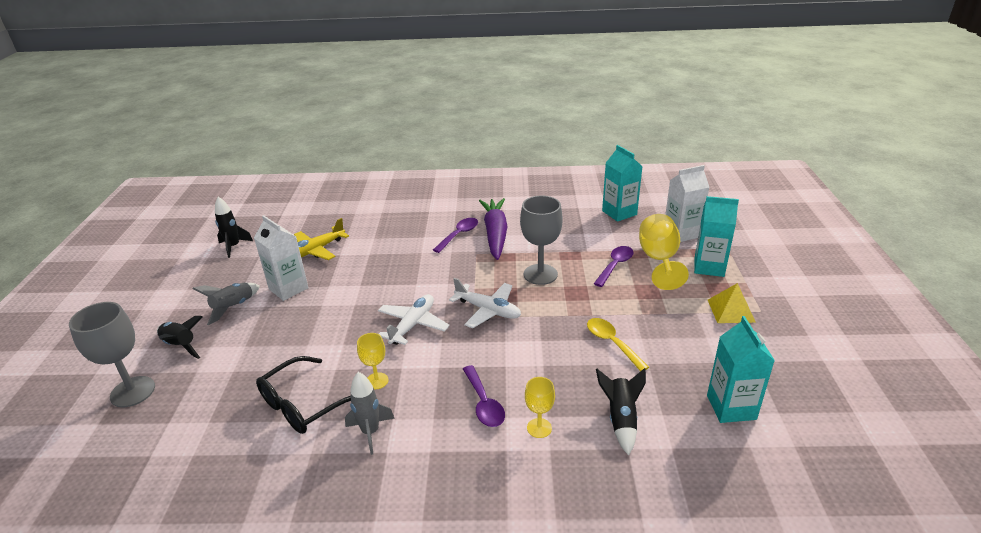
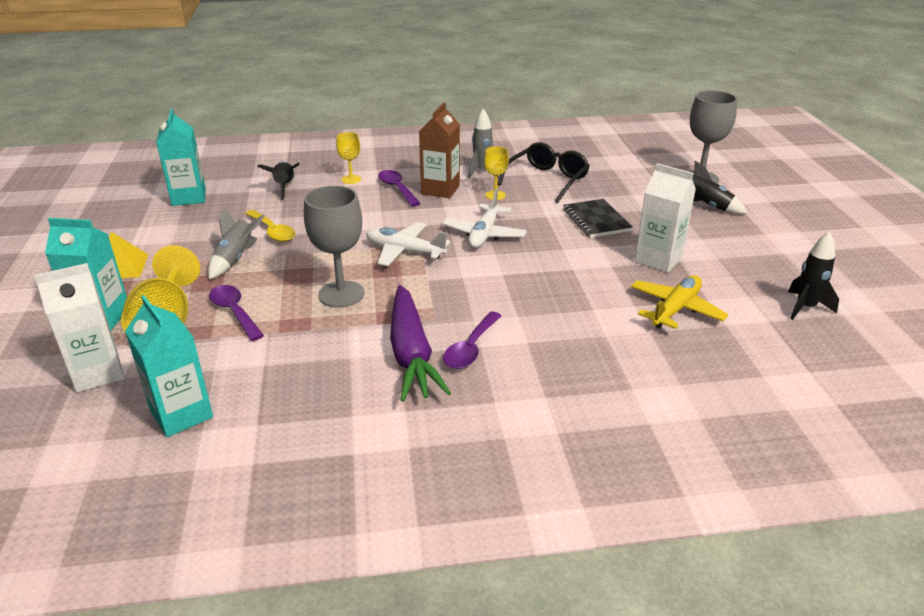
camera: 170 degrees right, 0 degrees up
grey rocket [193,283,260,325] -> grey rocket moved to [208,207,265,279]
purple spoon [594,246,633,287] -> purple spoon turned 120 degrees clockwise [209,285,264,341]
none -> brown carton [419,102,460,198]
none -> black notebook [563,199,633,238]

